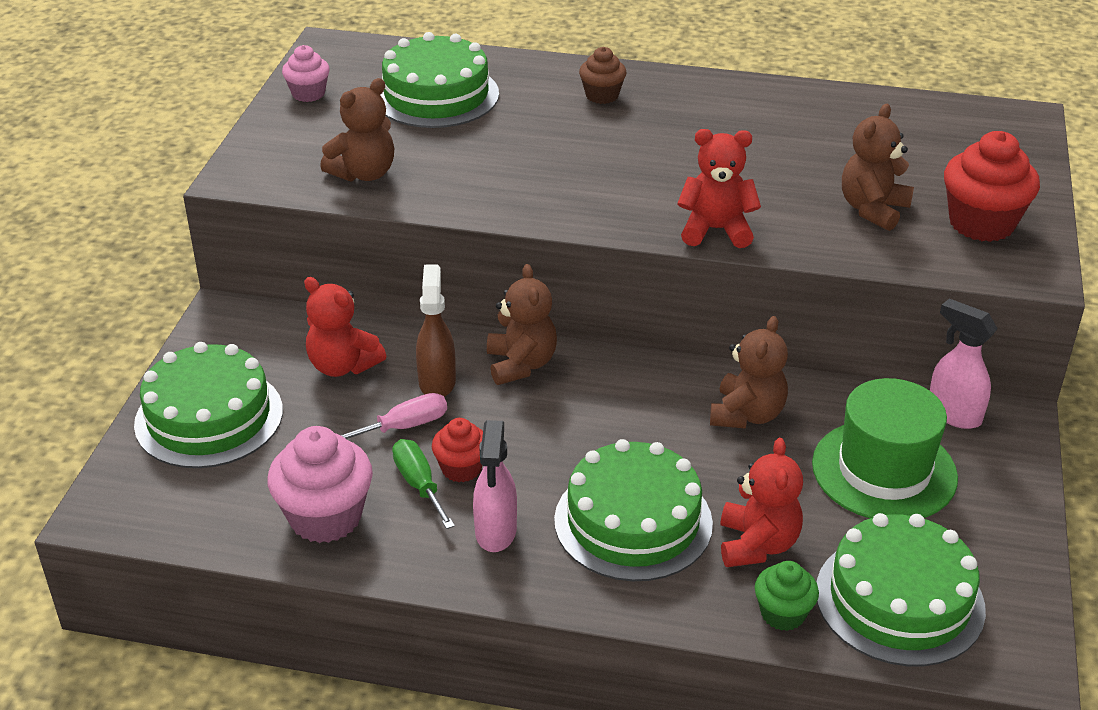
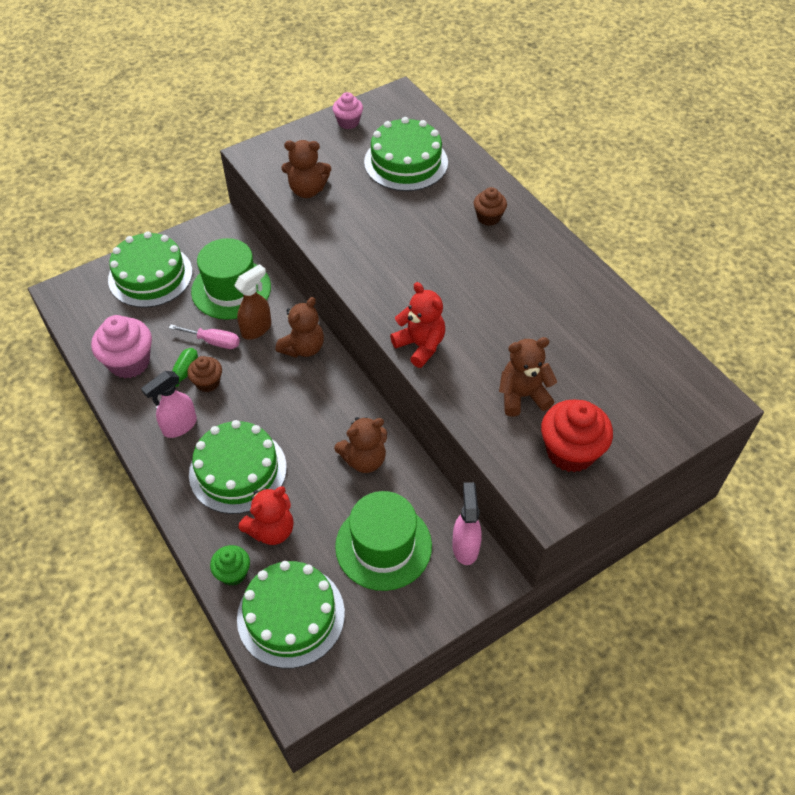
camera: 45 degrees right, 15 degrees up
red teddy bear [304,277,386,377] -> green hat [191,238,271,320]
red cupcake [432,418,483,482] -> brown cupcake [187,356,222,392]

